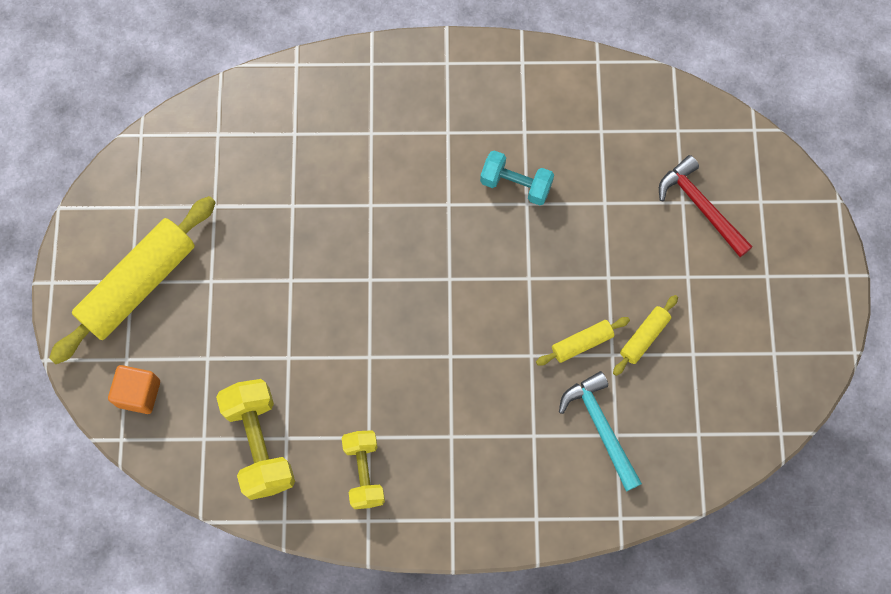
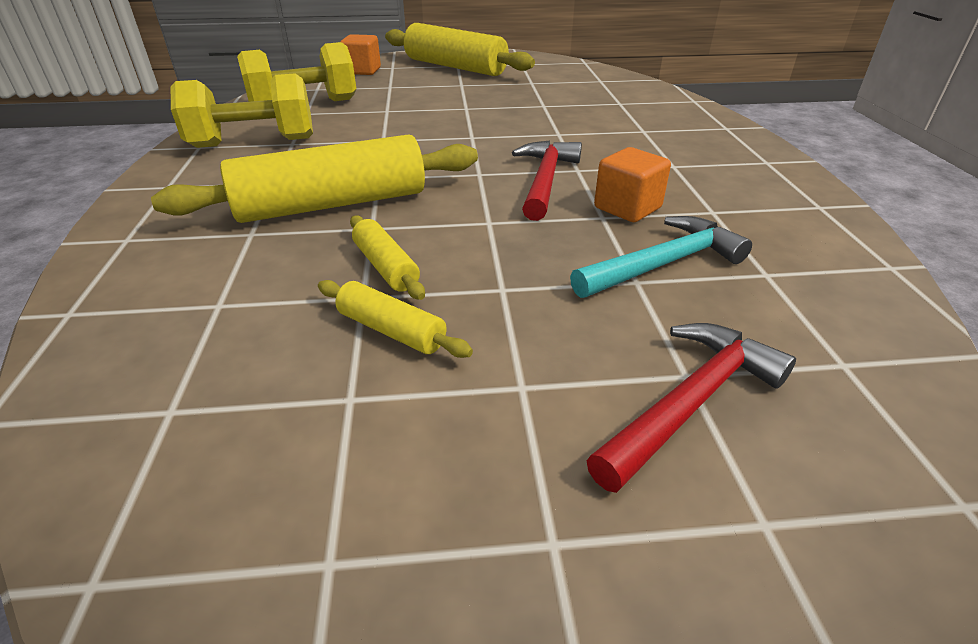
camera: 85 degrees right, 35 degrees down
yellow dumbbell [342,430,385,509] -> yellow dumbbell [171,74,313,148], size x1.50
turquoise dumbbell [480,150,554,205] -> orange cube [594,147,671,222]
turquoise hammer [559,371,642,491] -> turquoise hammer moved to [570,216,752,298]
none -> yellow rolling pin [151,134,478,223]
none -> red hammer [512,141,582,221]

